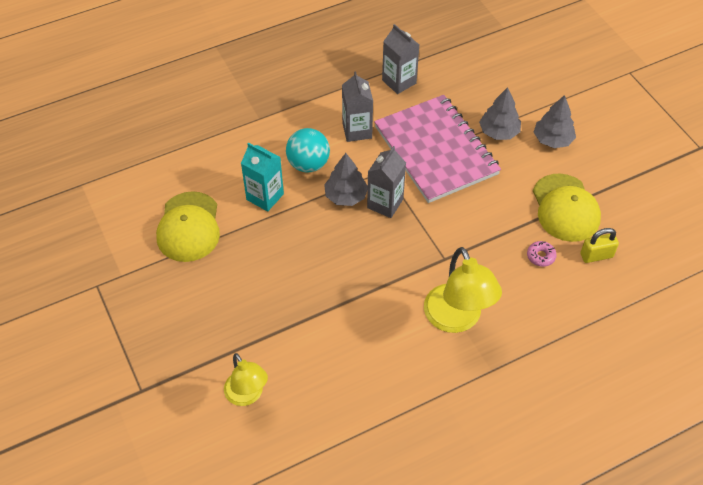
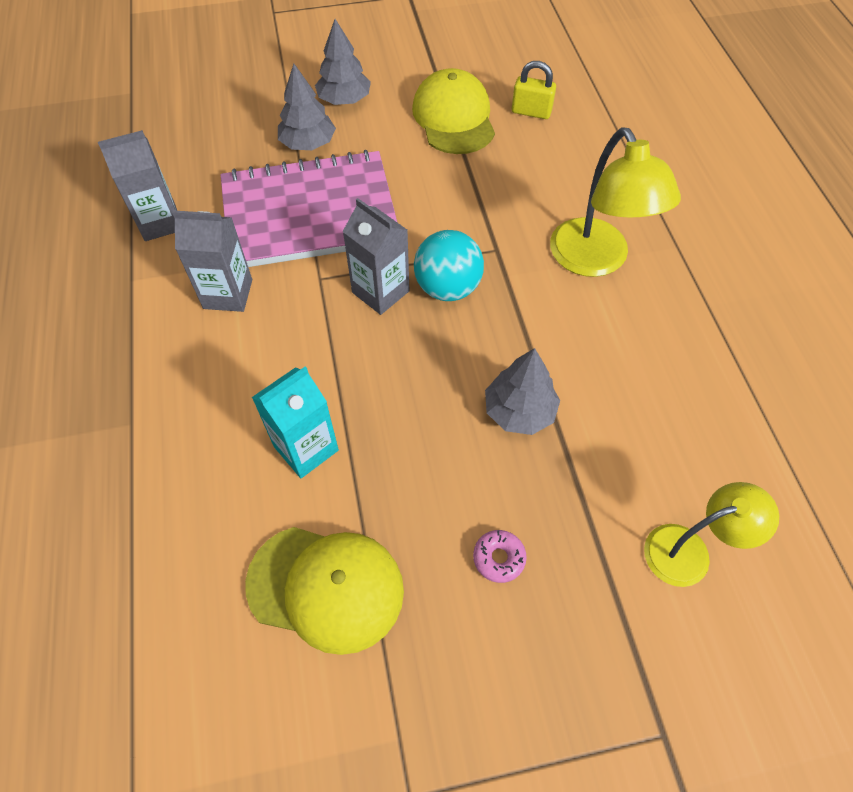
camera: 75 degrees left, 5 degrees up
turquoise ball [286,128,330,173] -> turquoise ball moved to [414,230,484,301]
grey tree [324,153,368,206] -> grey tree moved to [485,348,560,435]
yellow lamp [424,247,502,333] -> yellow lamp turned 75 degrees clockwise [550,127,681,277]
pink donut [527,241,557,267] -> pink donut moved to [473,530,527,583]
yellow cap [533,174,601,242] -> yellow cap turned 105 degrees counterclockwise [412,68,495,154]
yellow padlock [580,228,619,263] -> yellow padlock turned 75 degrees counterclockwise [512,61,556,119]

